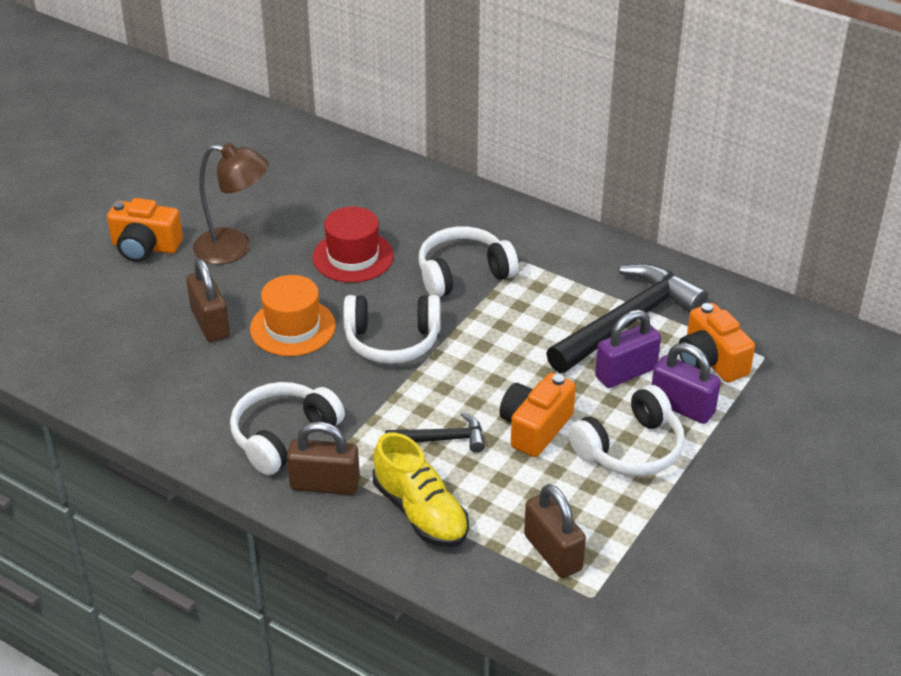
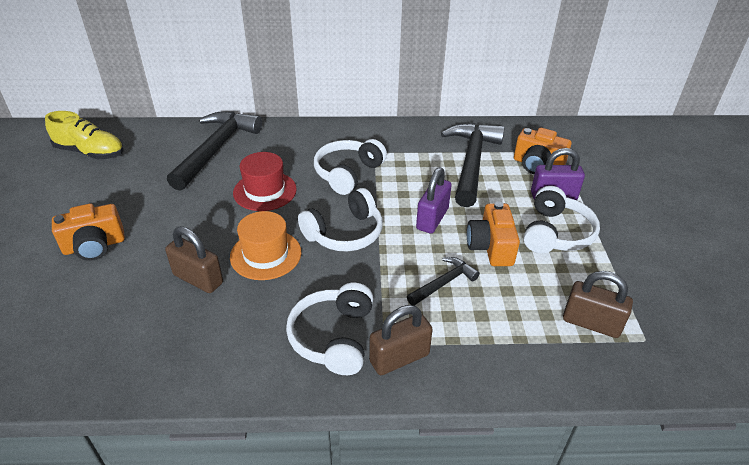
camera: 35 degrees left, 0 degrees up
brown lamp [193,143,269,264] -> none
yellow shoe [373,433,469,547] -> yellow shoe moved to [45,111,124,159]
purple padlock [595,310,661,388] -> purple padlock moved to [416,167,452,234]
none -> black hammer [167,111,262,191]

